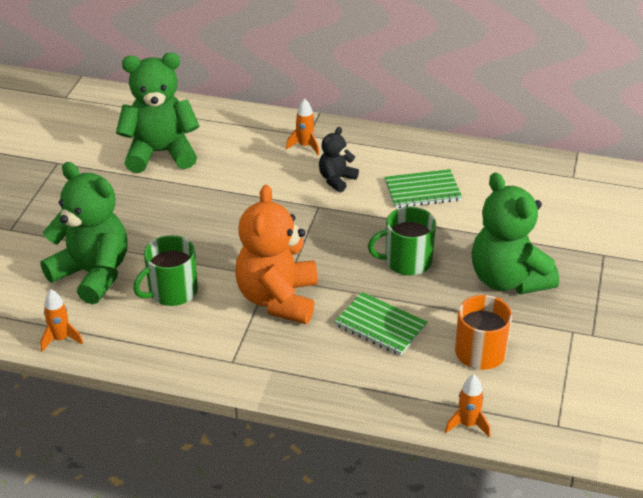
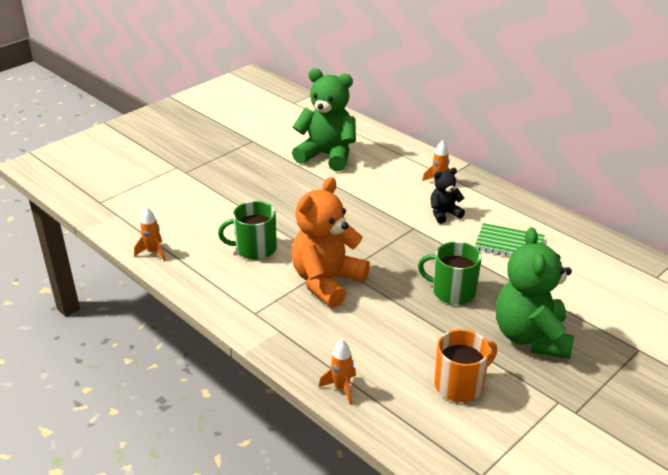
camera: 30 degrees right, 5 degrees down
green teddy bear [41,162,127,304] -> none
green notebook [334,292,428,356] -> none
orange rocket [445,375,490,437] -> orange rocket moved to [319,339,356,405]

